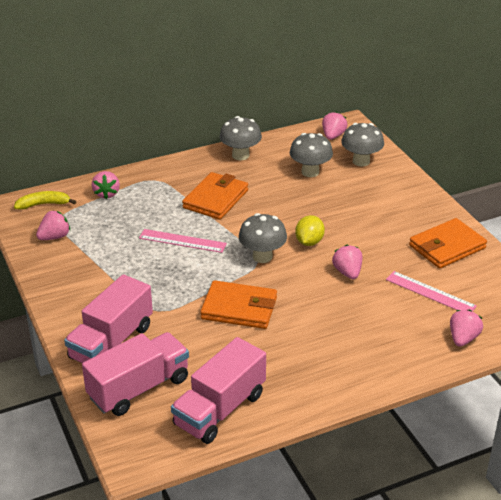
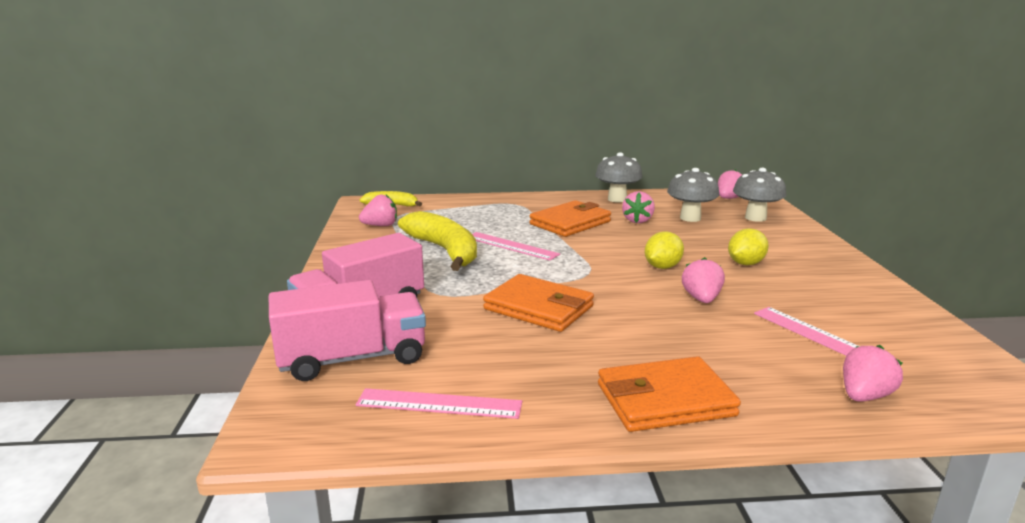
camera: 20 degrees right, 15 degrees down
pink strawberry [92,171,120,199] -> pink strawberry moved to [622,191,655,223]
pink truck [171,337,266,444] -> pink ruler [356,388,522,419]
grey mushroom [239,213,287,263] -> none
orange wallet [409,218,487,269] -> orange wallet moved to [598,356,741,432]
none -> yellow banana [398,211,477,271]
none -> yellow lemon [728,228,769,265]

